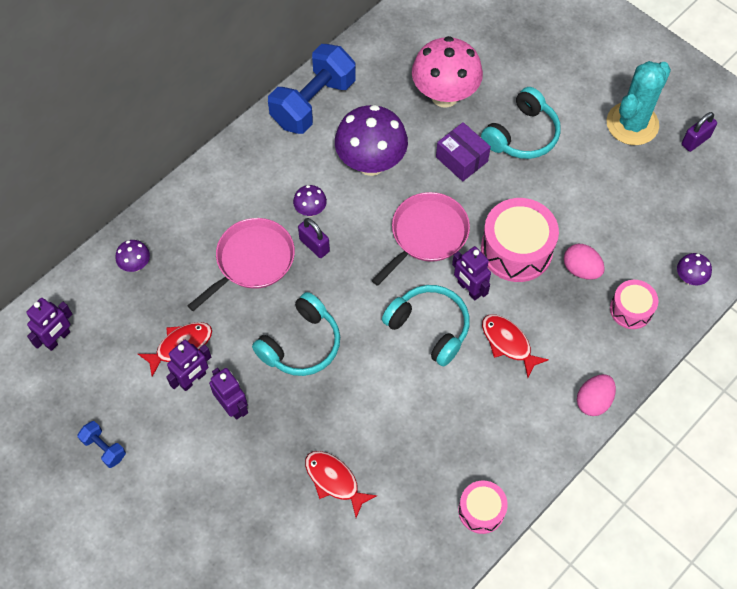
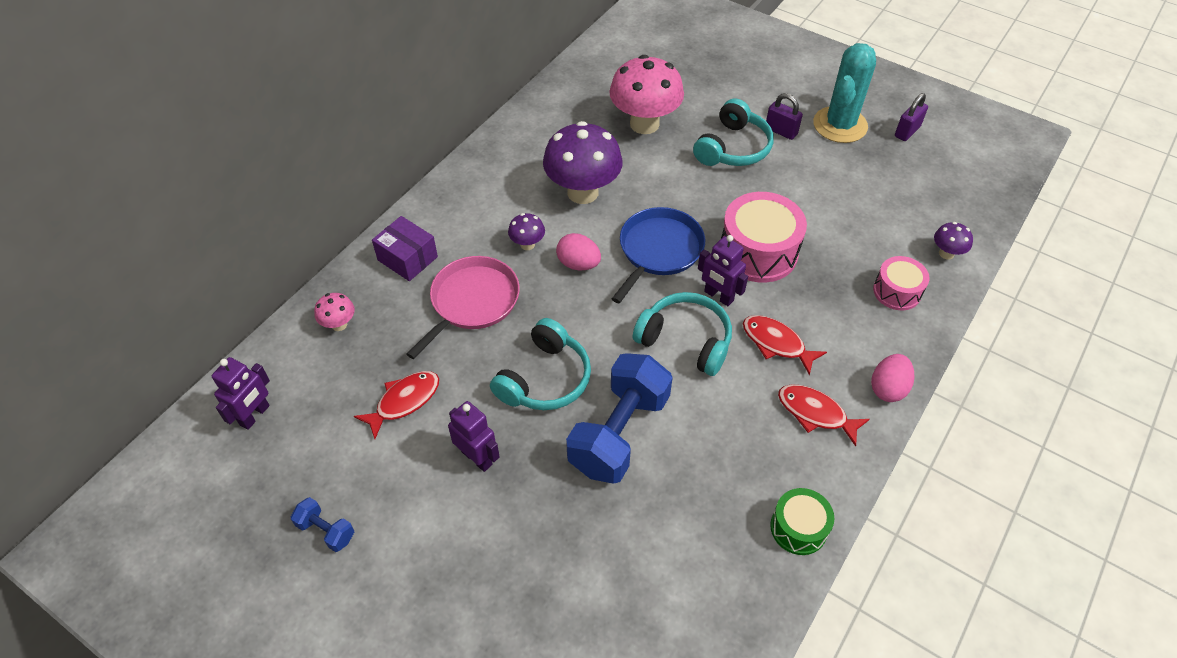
camera: 10 degrees left, 10 degrees down
purple mushroom [116,240,150,272] -> pink mushroom [314,293,355,331]
purple robot [166,340,211,391] -> none
blue dumbbell [268,44,356,134] -> blue dumbbell moved to [566,353,673,484]
purple padlock [298,218,330,258] -> purple padlock moved to [766,93,803,140]
red fish [305,451,377,518] -> red fish moved to [778,385,870,447]
pink pan [372,192,470,286] -> blue pan [612,207,705,303]
purple box [436,122,491,181] -> purple box moved to [372,216,438,281]
pink drum [458,481,508,534] -> green drum [770,488,834,555]
pink egg [564,244,605,280] -> pink egg moved to [556,233,601,270]

